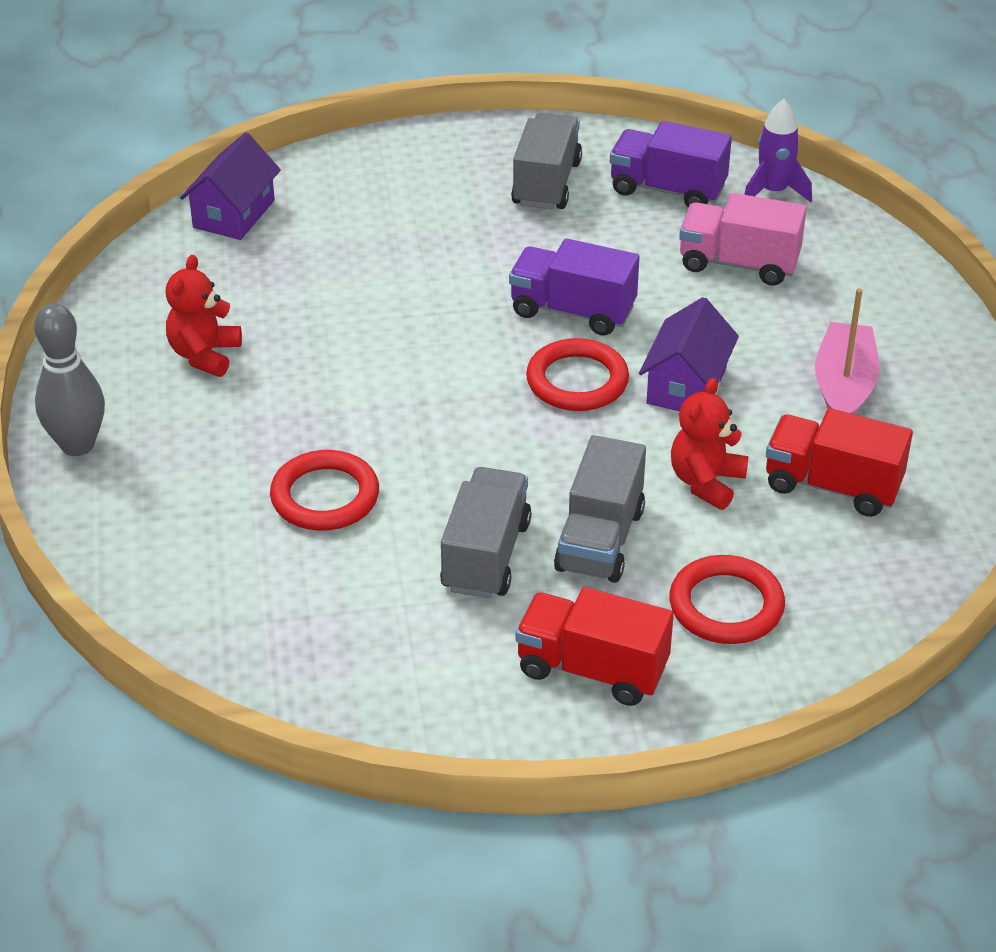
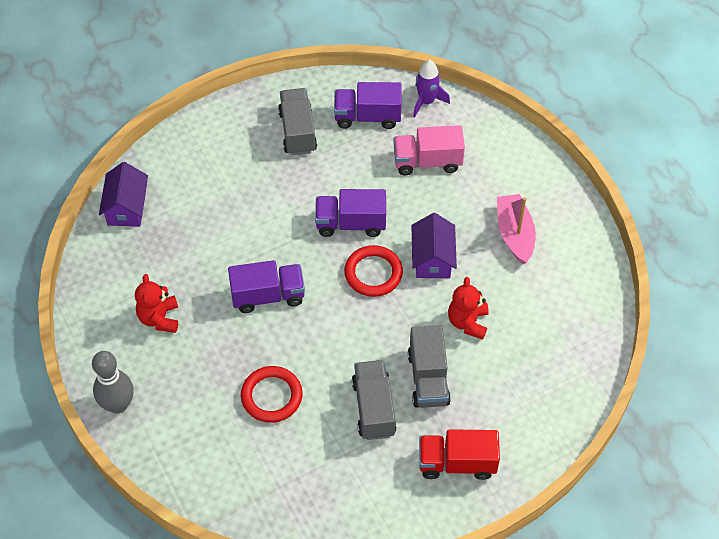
camera: 20 degrees left, 15 degrees up
red ring [669,555,785,644] -> none
red truck [766,408,913,517] -> none
none -> purple truck [228,260,305,313]

